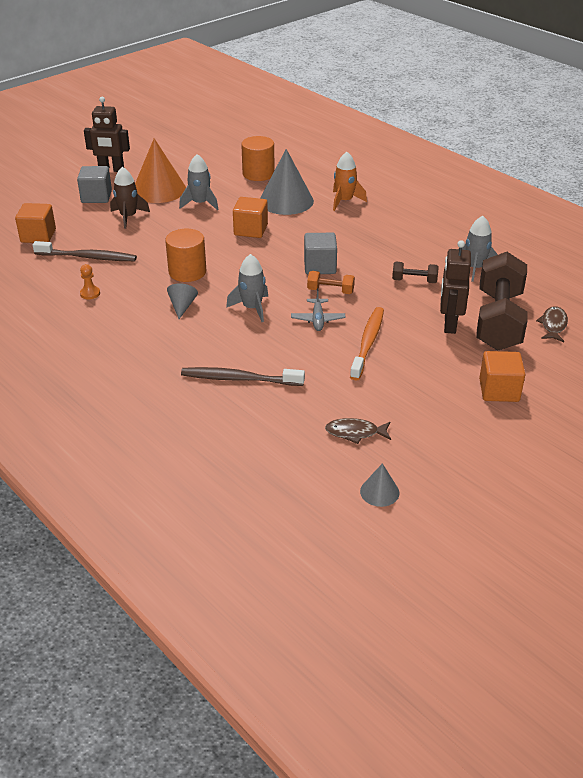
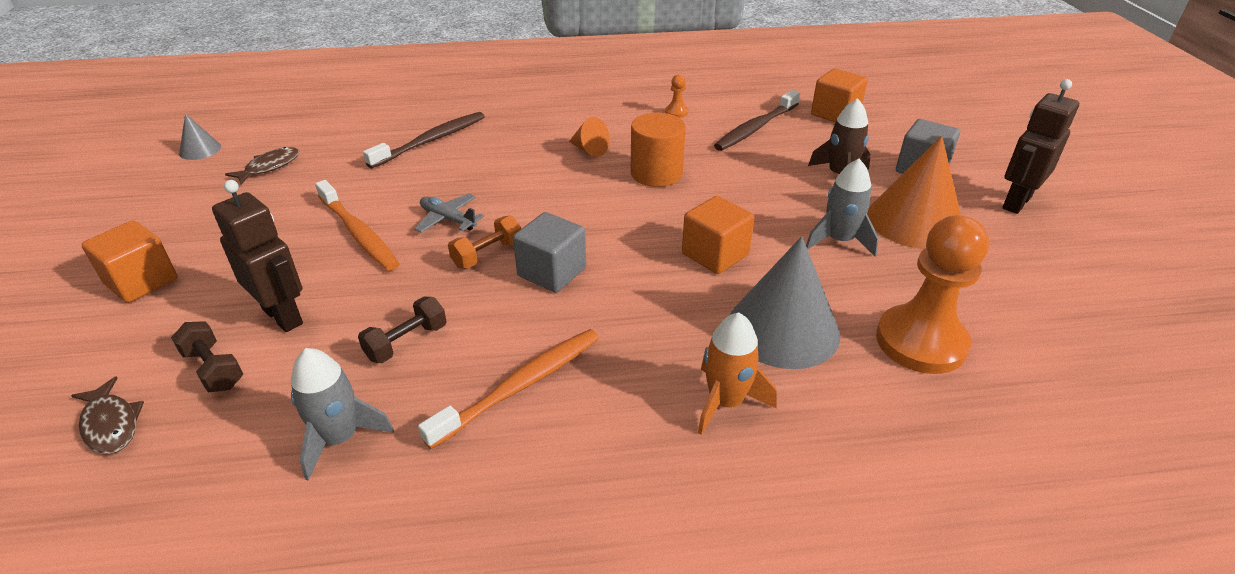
camera: 125 degrees right, 0 degrees up
grey cone [167,283,198,319] -> orange cone [569,117,610,157]
grey rocket [226,254,268,322] -> none
orange cylinder [241,136,275,181] -> orange pawn [876,215,989,374]
brown dumbbell [476,252,528,351] -> brown dumbbell [171,321,243,392], size x0.43
none -> orange toothbrush [418,329,599,449]

